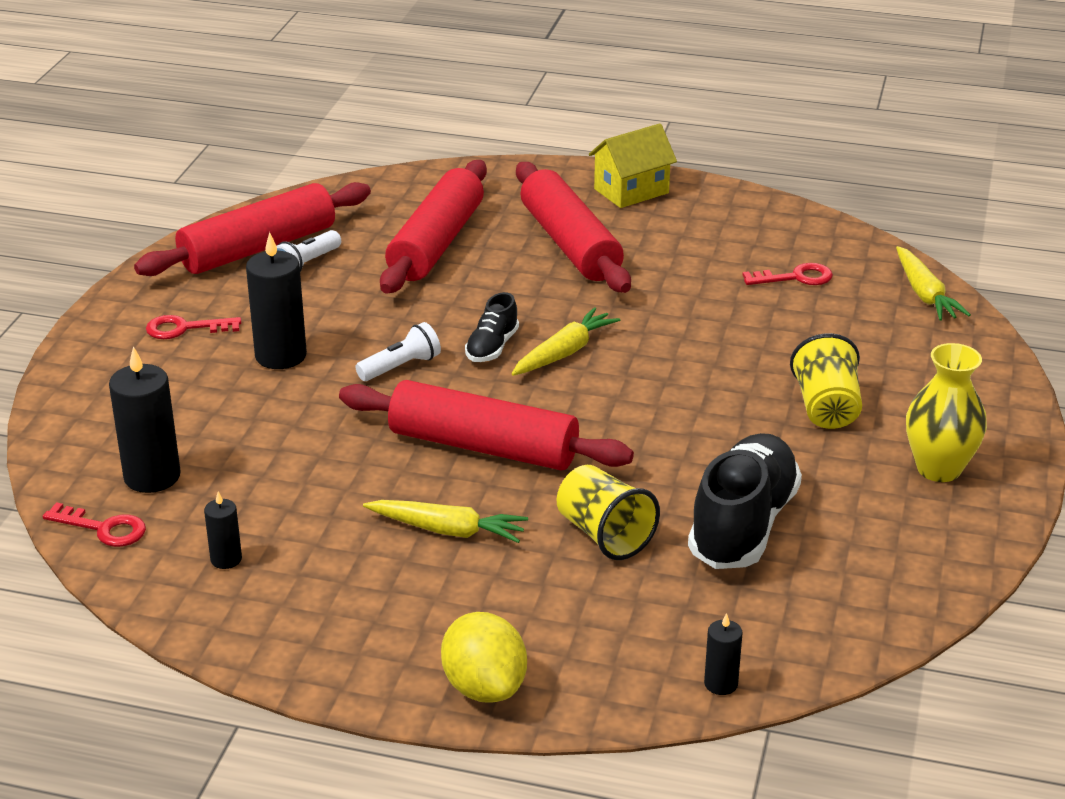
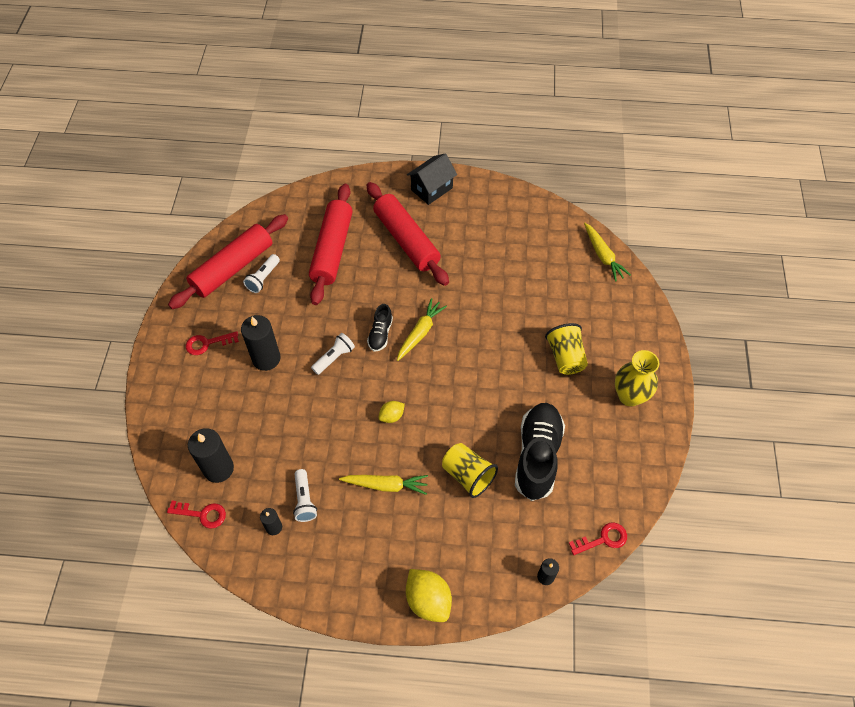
camera: 10 degrees left, 25 degrees up
red rolling pin [339,380,634,470] -> yellow lemon [378,401,405,423]
yellow house [589,123,677,208] -> black house [407,153,457,205]
red key [743,263,833,285] -> red key moved to [569,523,627,555]
none -> white flashlight [293,469,317,522]

